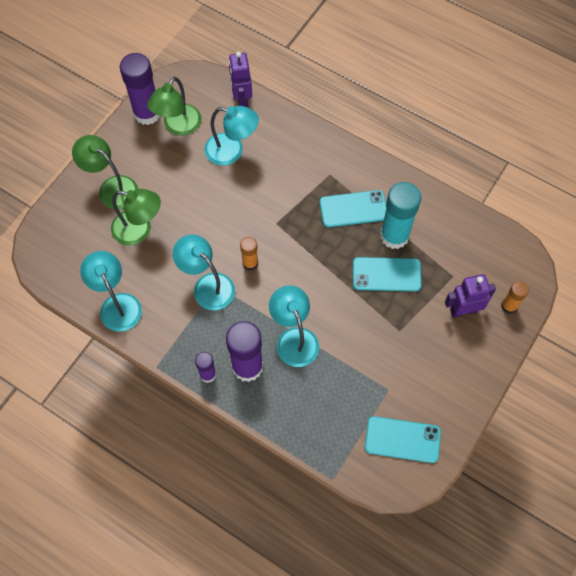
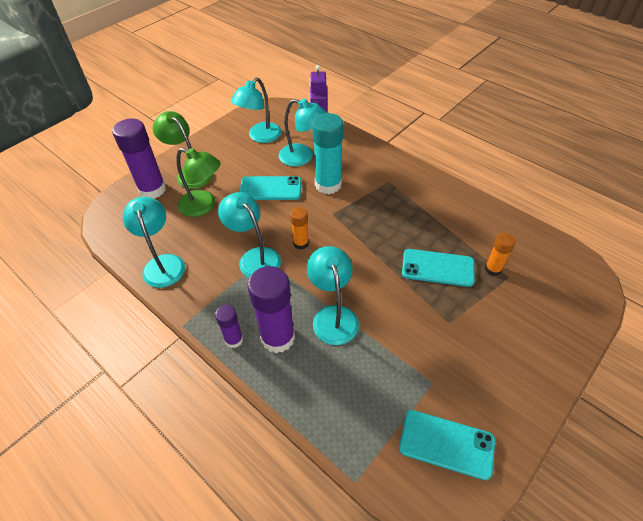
camera: 10 degrees right, 15 degrees down
purple glue stick [120,53,160,125] -> purple glue stick moved to [112,118,166,199]
green lamp [147,77,201,136] -> turquoise lamp [231,78,282,143]
turquoise phone [320,190,386,227] -> turquoise phone moved to [240,176,302,200]
turquoise glue stick [380,182,421,249] -> turquoise glue stick moved to [312,113,343,194]
purple robot [445,274,496,318] -> none
orange glue stick [501,281,529,314] -> orange glue stick moved to [485,233,516,276]

